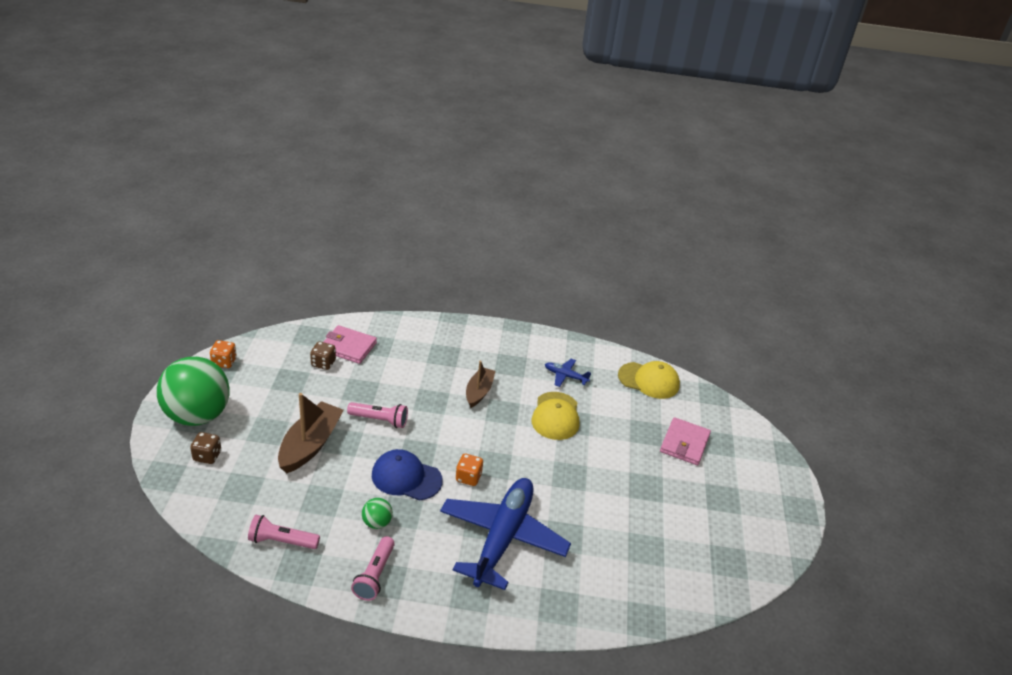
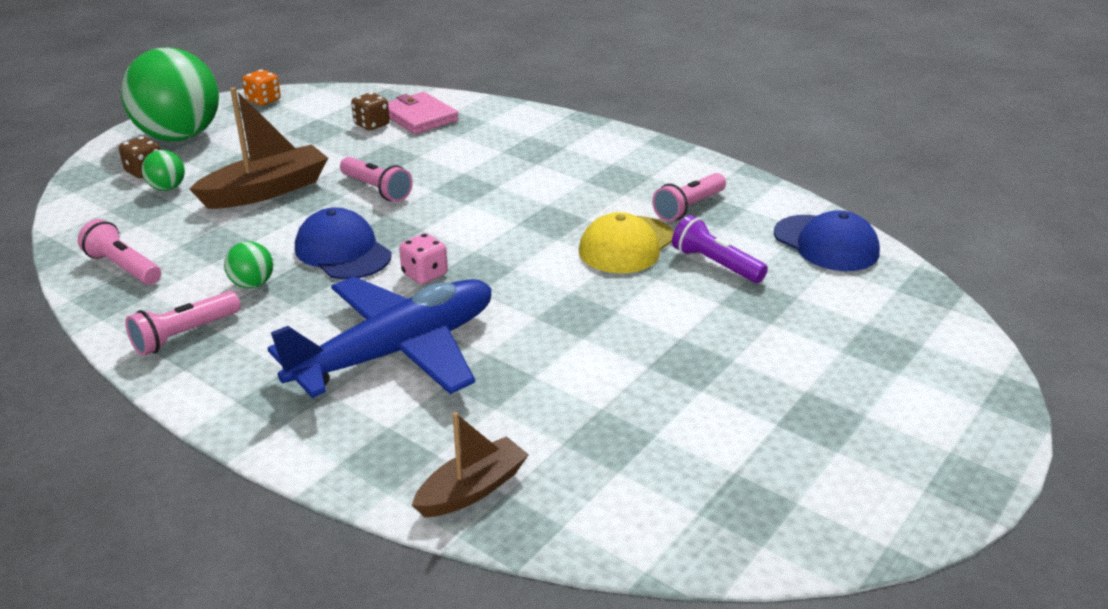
camera: 35 degrees right, 5 degrees down
orange dice [456,454,483,486] -> pink dice [399,233,448,284]
brown boat [466,361,495,408] -> brown boat moved to [412,412,529,517]
blue plane [545,359,591,387] -> pink flashlight [652,173,726,222]
yellow cap [618,361,680,399] -> blue cap [774,210,880,271]
pink wallet [660,417,711,465] -> none
none -> green ball [142,150,185,191]
none -> purple flashlight [672,215,768,283]

